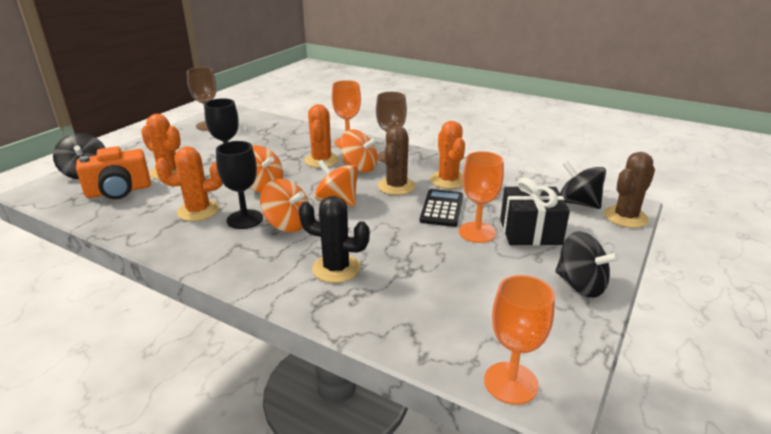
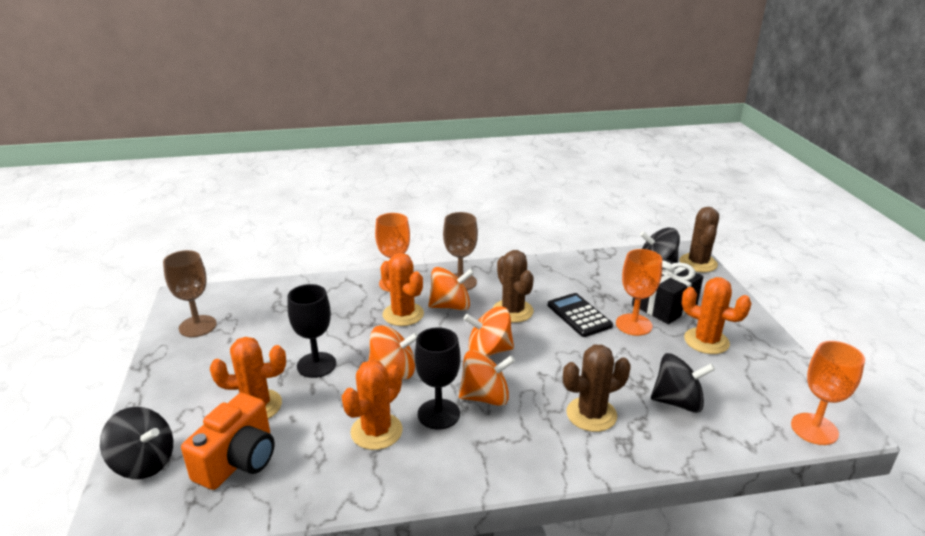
camera: 40 degrees left, 0 degrees up
black cactus [298,196,370,283] -> brown cactus [563,345,631,432]
orange cactus [430,121,465,189] -> orange cactus moved to [682,277,752,354]
black spinning top [555,231,620,298] -> black spinning top moved to [651,353,715,413]

